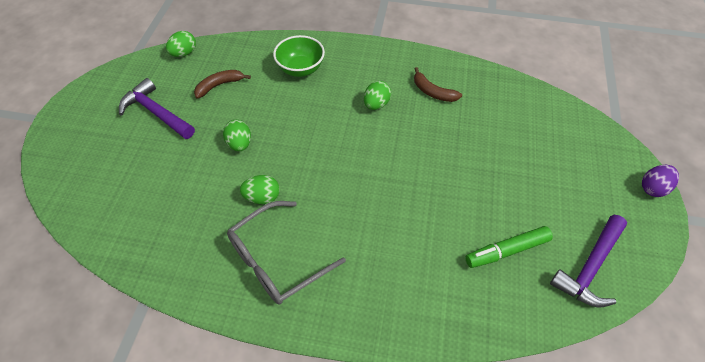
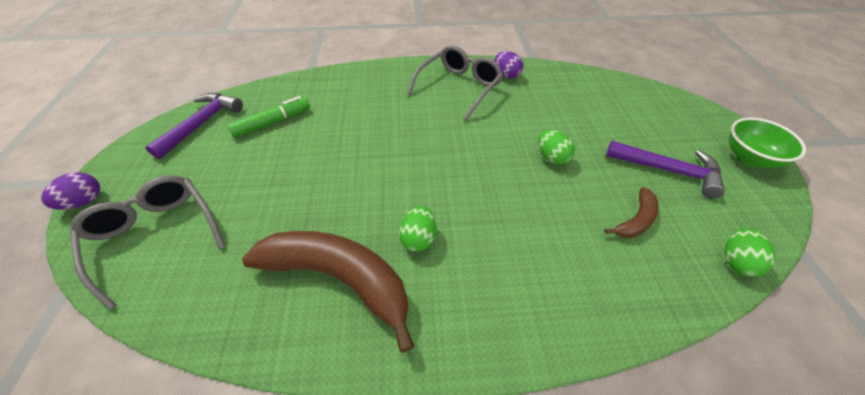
camera: 165 degrees right, 5 degrees down
green egg [240,175,280,204] -> none
green bowl [273,35,325,77] -> green bowl moved to [728,118,806,168]
brown banana [414,67,462,102] -> brown banana [242,231,414,353], size x2.11
none -> grey glasses [70,175,226,310]
none -> purple egg [495,51,523,79]

